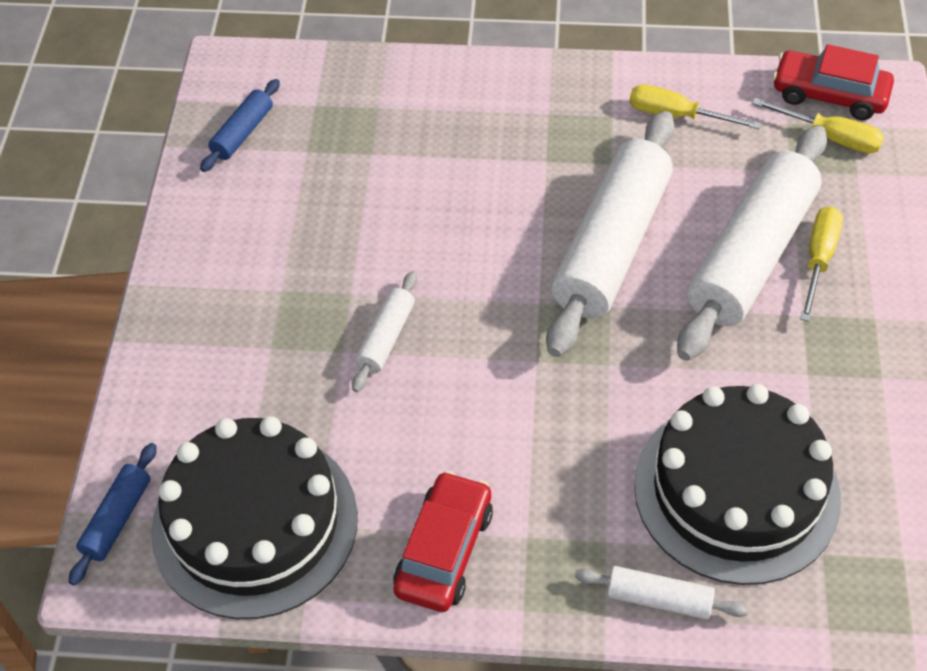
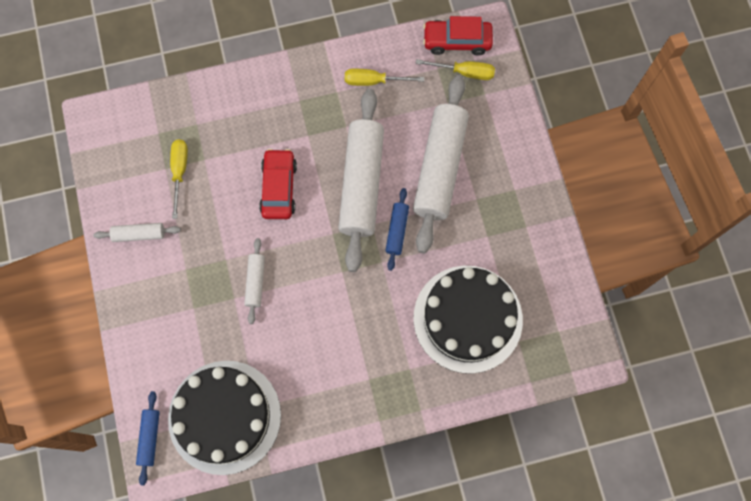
camera: 20 degrees left, 20 degrees up
blue rolling pin [200,79,280,172] -> blue rolling pin moved to [385,188,409,271]
red car [393,471,493,612] -> red car moved to [259,149,297,219]
white rolling pin [575,566,748,619] -> white rolling pin moved to [93,223,181,242]
yellow screwdriver [800,206,843,322] -> yellow screwdriver moved to [170,139,188,219]

